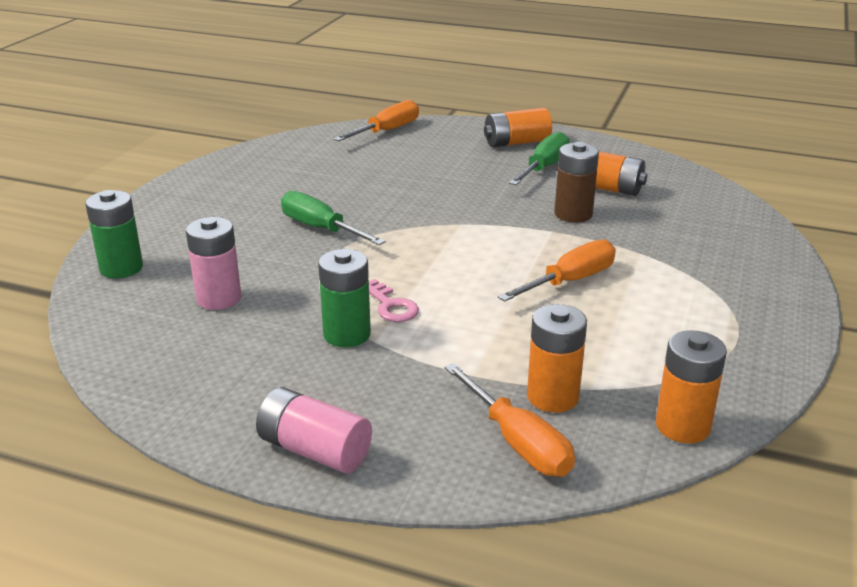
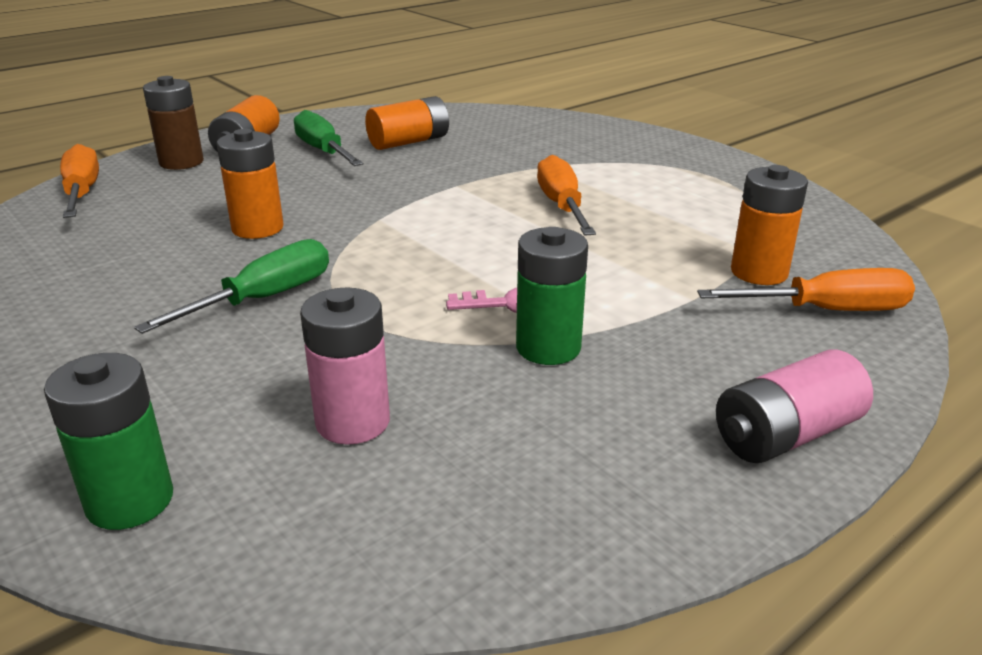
camera: 60 degrees left, 0 degrees up
green screwdriver [281,191,386,245] -> green screwdriver turned 150 degrees clockwise [134,239,329,334]
brown battery [554,142,599,223] -> brown battery moved to [143,76,204,170]
orange battery [656,330,727,443] -> orange battery moved to [216,129,284,239]

